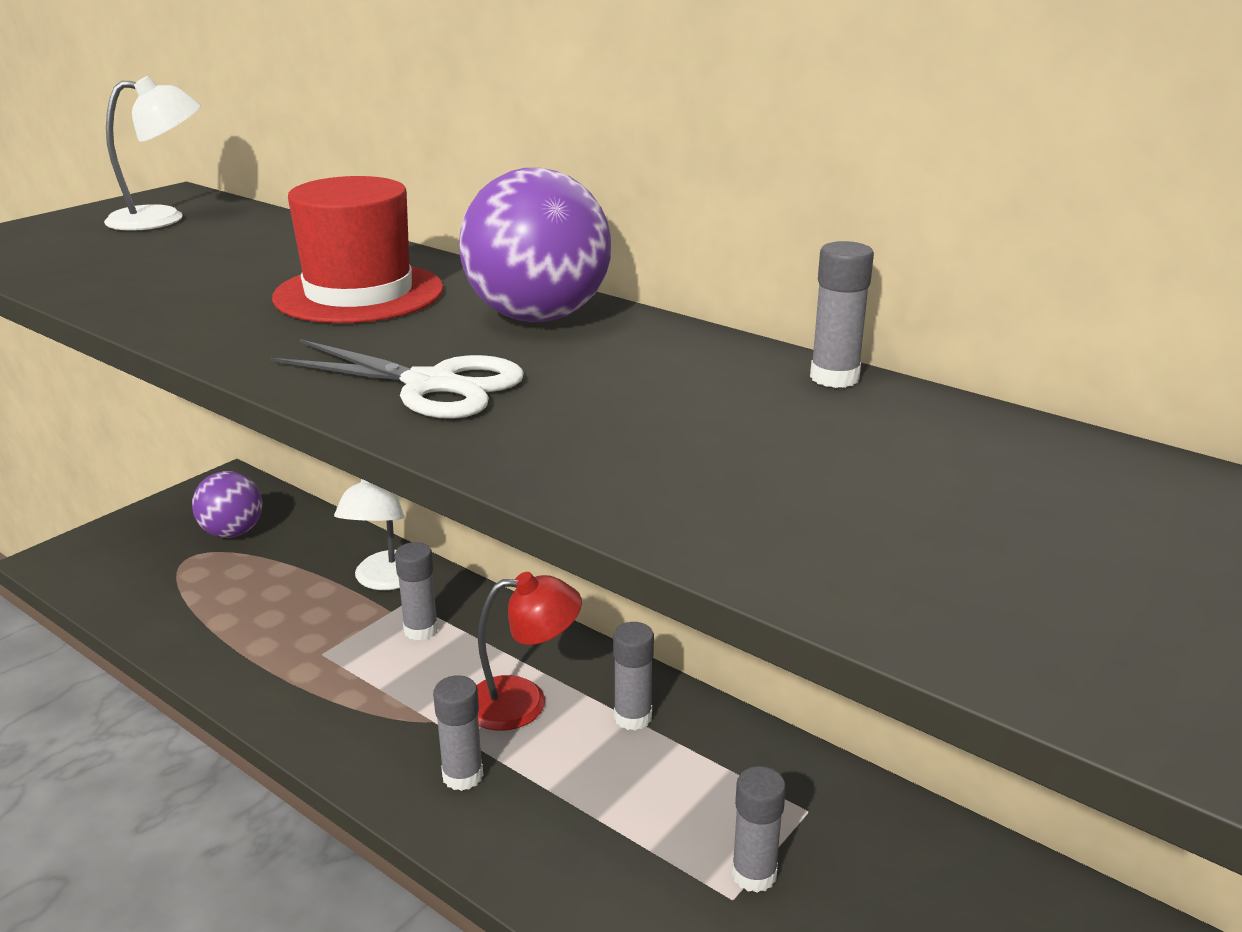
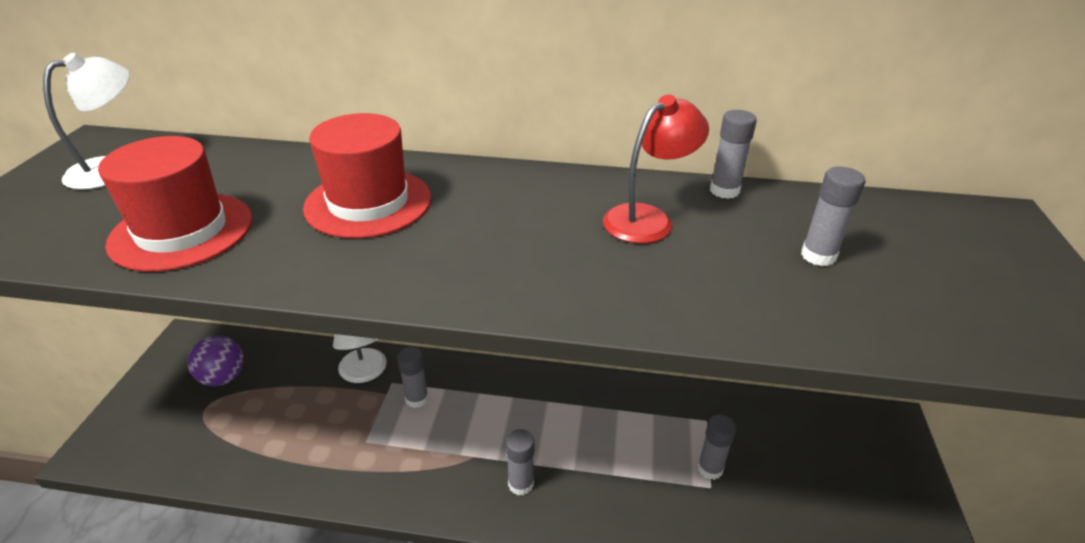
camera: 30 degrees left, 10 degrees up
white scissors [270,339,524,419] -> none
purple ball [459,168,611,322] -> none
red lamp [477,572,582,731] -> red lamp moved to [603,95,709,243]
grey glue stick [613,622,654,730] -> grey glue stick moved to [801,167,865,266]
none -> red hat [98,136,253,272]

